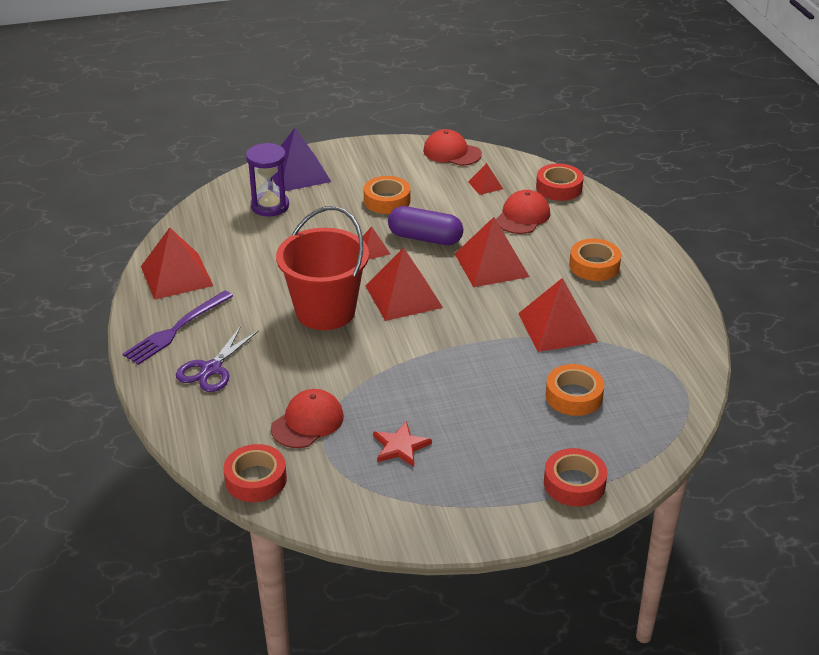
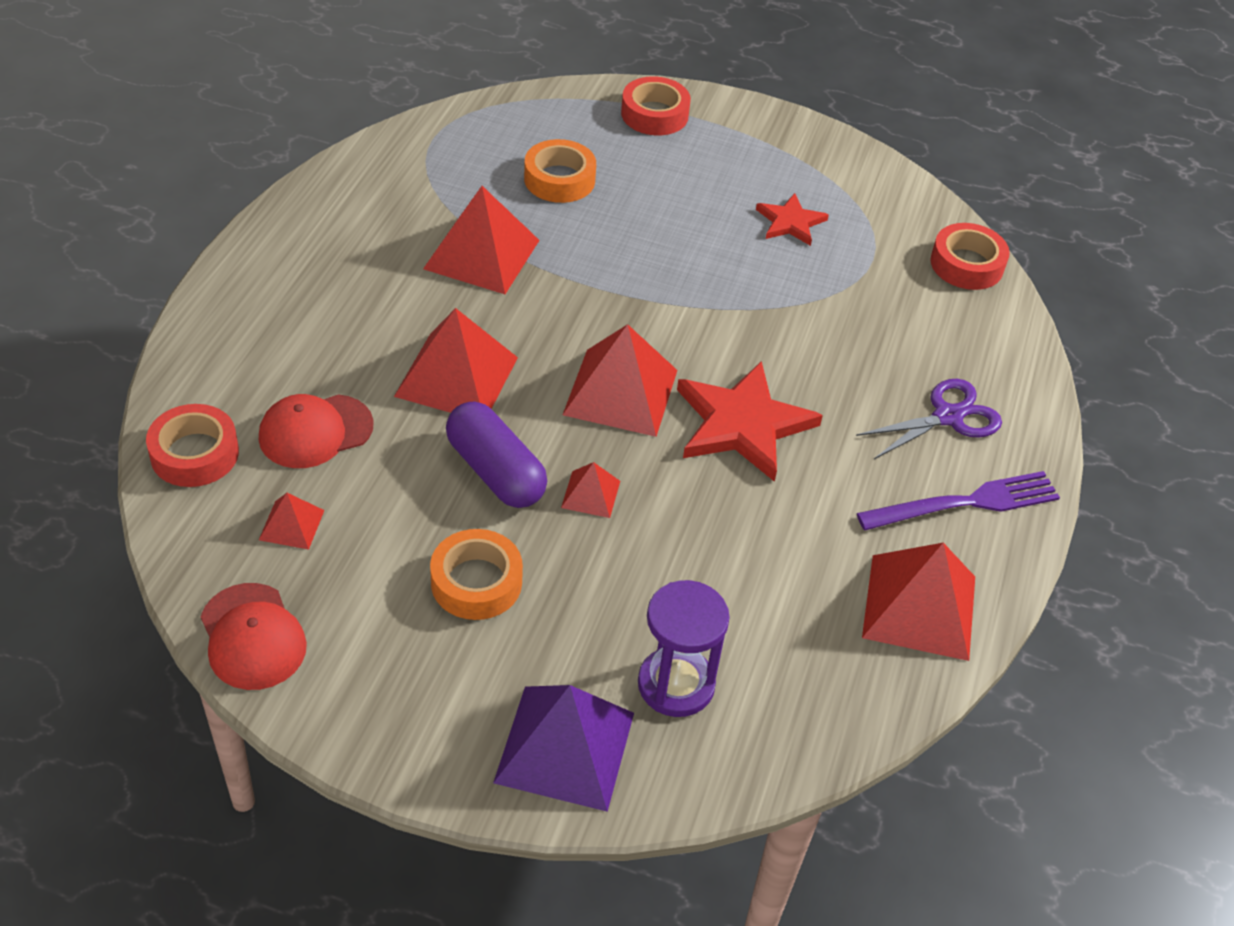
camera: 150 degrees left, 10 degrees up
red cap [271,389,344,448] -> none
red bucket [276,206,369,330] -> red star [677,361,823,482]
orange tape [569,239,621,281] -> none

